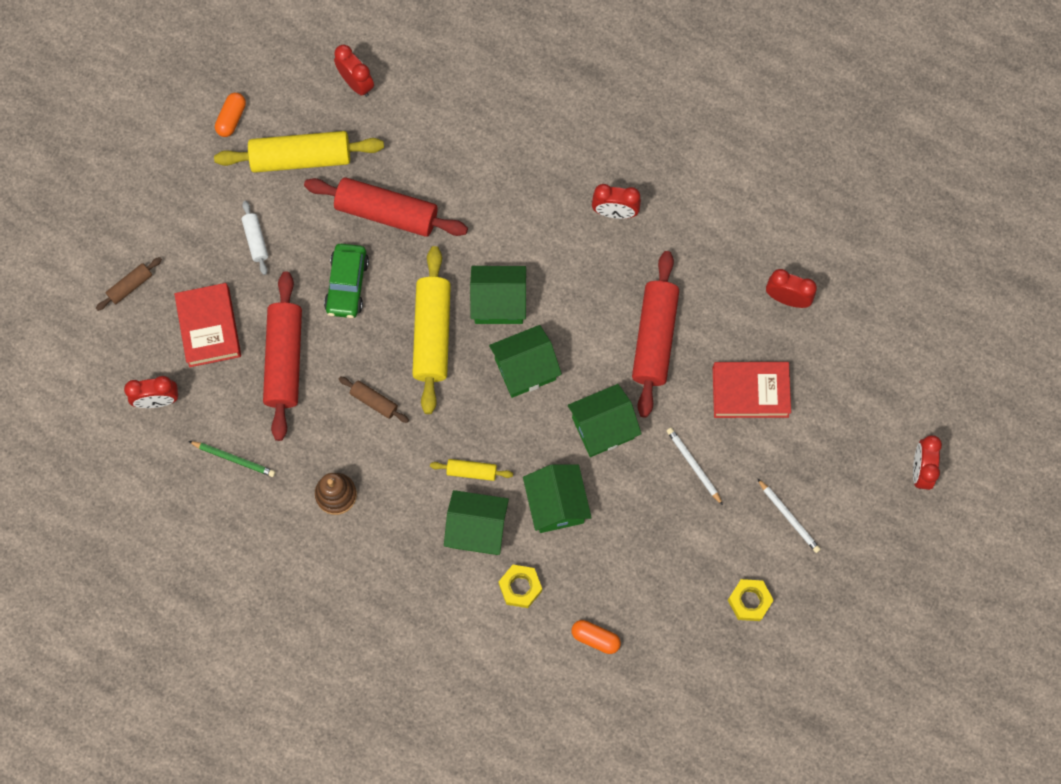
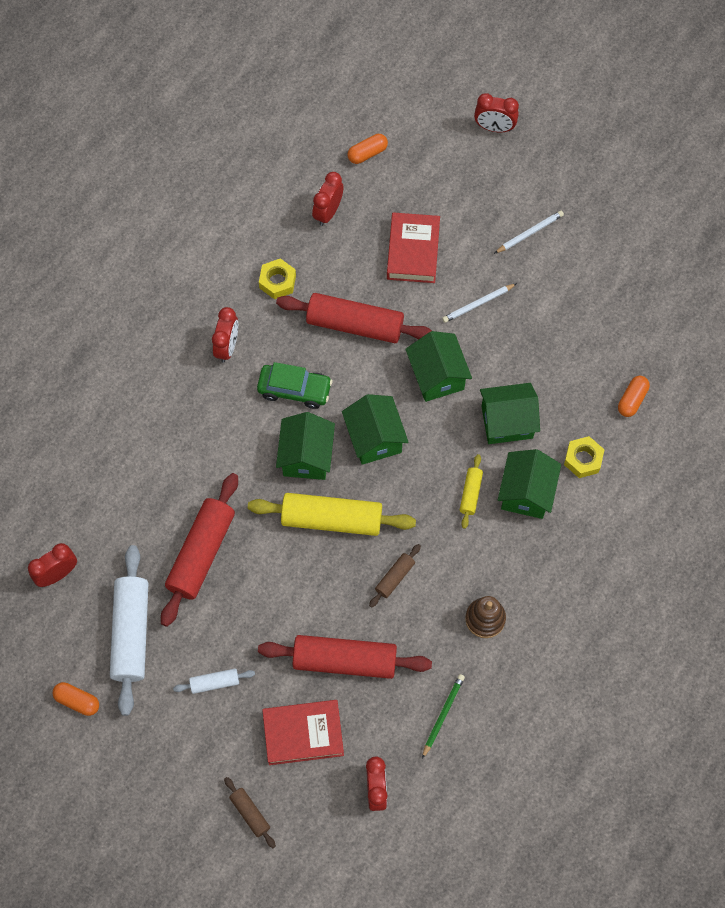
camera: 85 degrees left, 5 degrees down
yellow rolling pin [214,131,384,173] -> white rolling pin [110,545,148,716]
green car [324,244,369,318] -> green car moved to [257,362,333,409]
yellow nut [728,579,774,621] -> yellow nut moved to [259,258,296,299]
none -> orange capsule [348,134,388,164]

